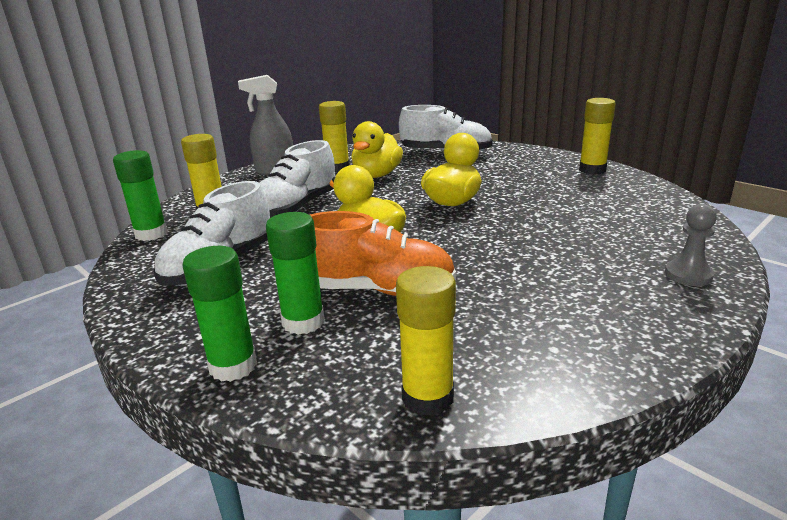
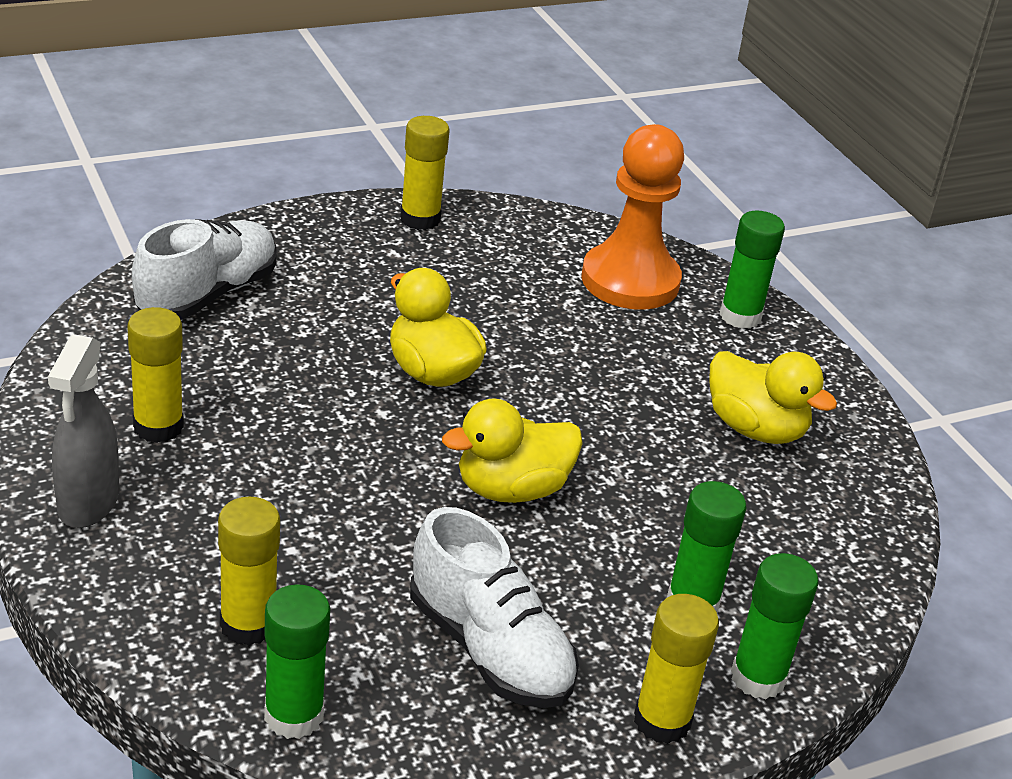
camera: 75 degrees left, 10 degrees up
white shoe [259,140,335,218] -> none
orange shoe [310,211,456,296] -> none
yellow duck [351,121,403,178] -> yellow duck moved to [709,351,837,444]
yellow glue stick [396,266,456,416] -> yellow glue stick moved to [634,594,719,744]
grey pawn [665,204,717,286] -> green glue stick [720,211,785,329]
none -> orange pawn [581,124,684,310]

